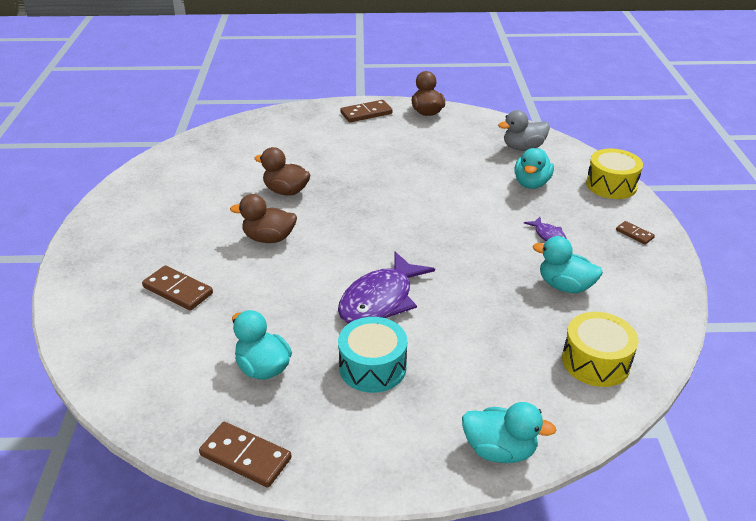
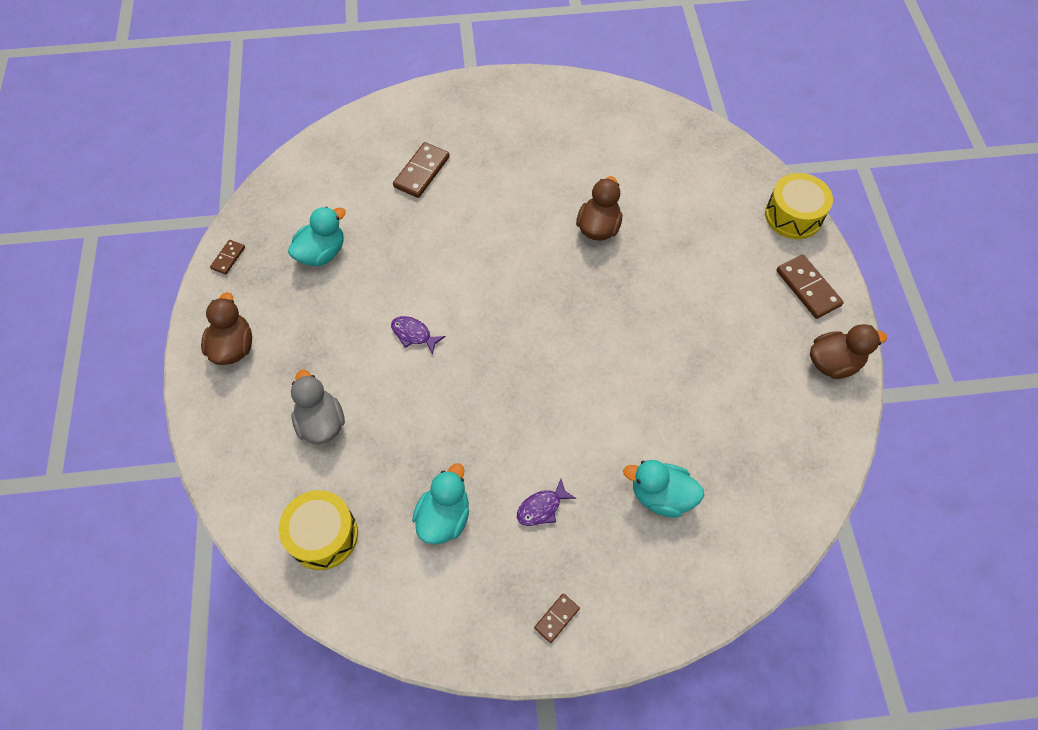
camera: 85 degrees right, 25 degrees up
brown domino [199,422,292,487] -> brown domino [210,240,245,275], size x0.57
brown duck [230,194,297,243] -> brown duck moved to [201,292,252,365]
purple fish [338,252,435,324] -> purple fish [391,316,445,355], size x0.46
turquoise drum [338,317,407,393] -> none
turquoise duck [462,402,556,463] -> none
grey duck [498,110,550,151] -> grey duck moved to [291,370,345,444]
yellow drum [586,149,643,199] -> yellow drum moved to [765,173,833,239]

